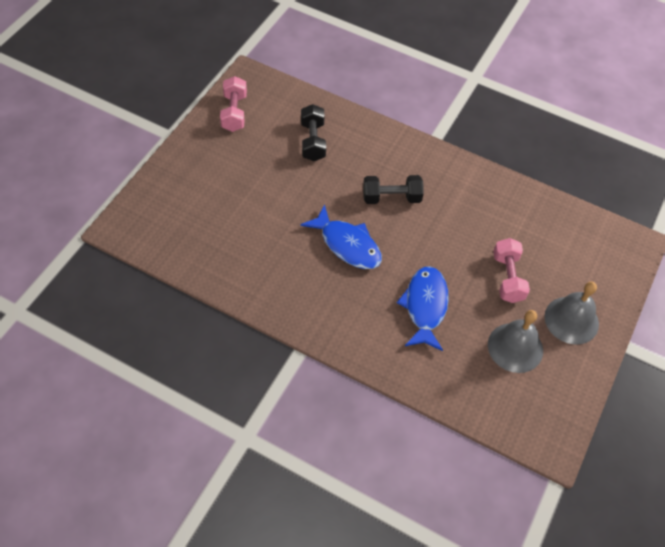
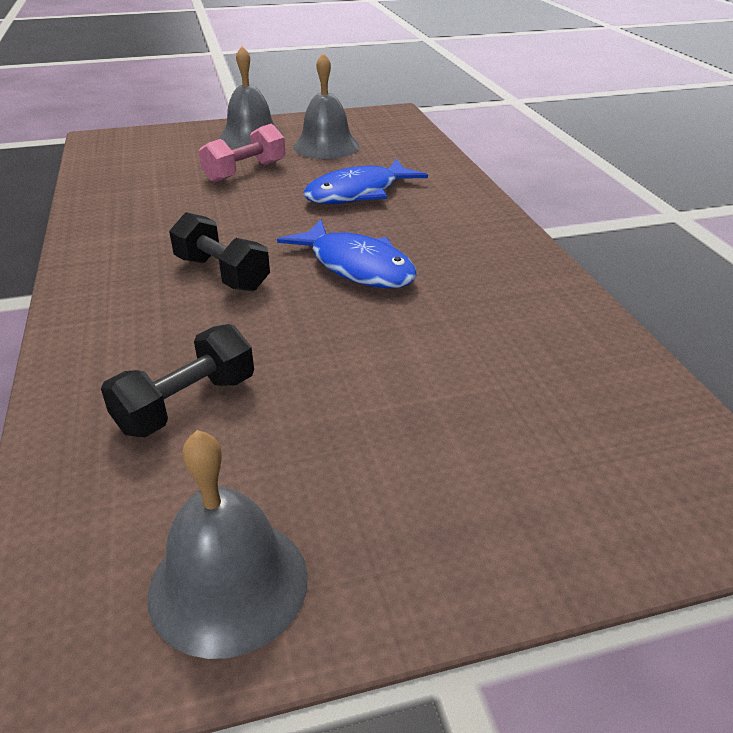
camera: 130 degrees left, 20 degrees down
pink dumbbell [220,76,247,132] -> grey bell [148,430,308,659]
blue fish [300,204,382,269] -> blue fish turned 135 degrees clockwise [277,220,417,288]

